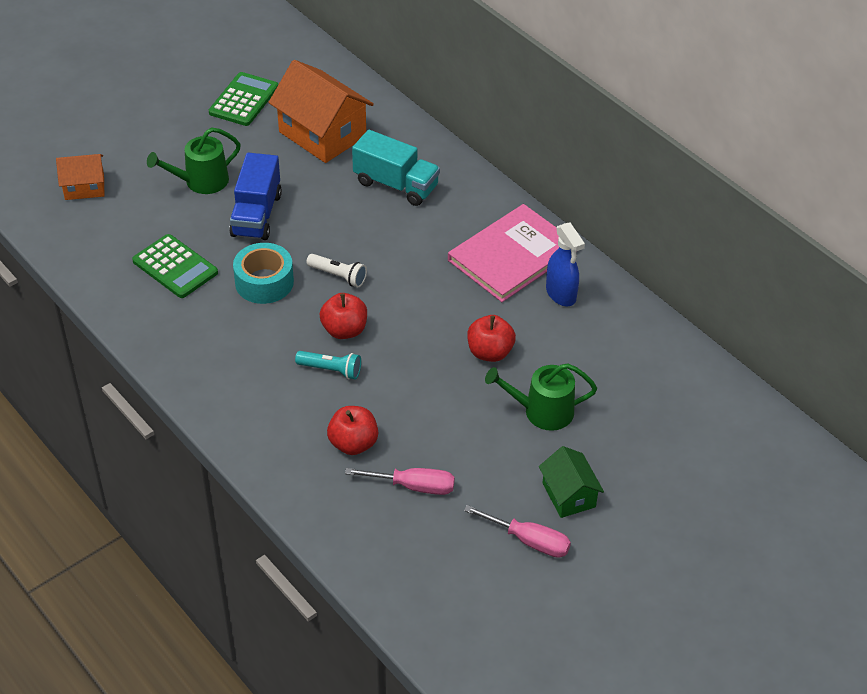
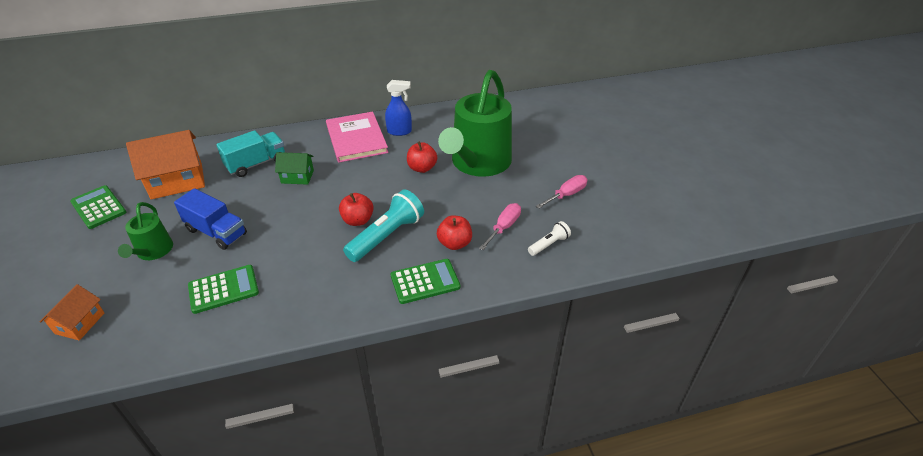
camera: 65 degrees left, 5 degrees down
turquoise tape [233,243,294,304] -> none
turquoise flashlight [295,351,361,379] -> turquoise flashlight [343,190,424,262], size x1.91
white flashlight [307,254,367,287] -> white flashlight moved to [528,221,571,256]
green watering can [485,363,597,431] -> green watering can [438,70,512,177], size x2.06
green house [539,446,604,518] -> green house moved to [275,152,314,185]
none -> green calculator [391,259,460,304]

